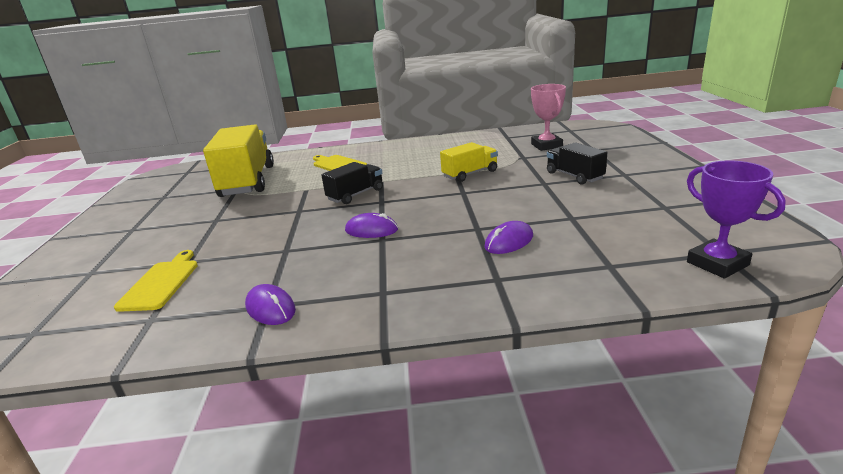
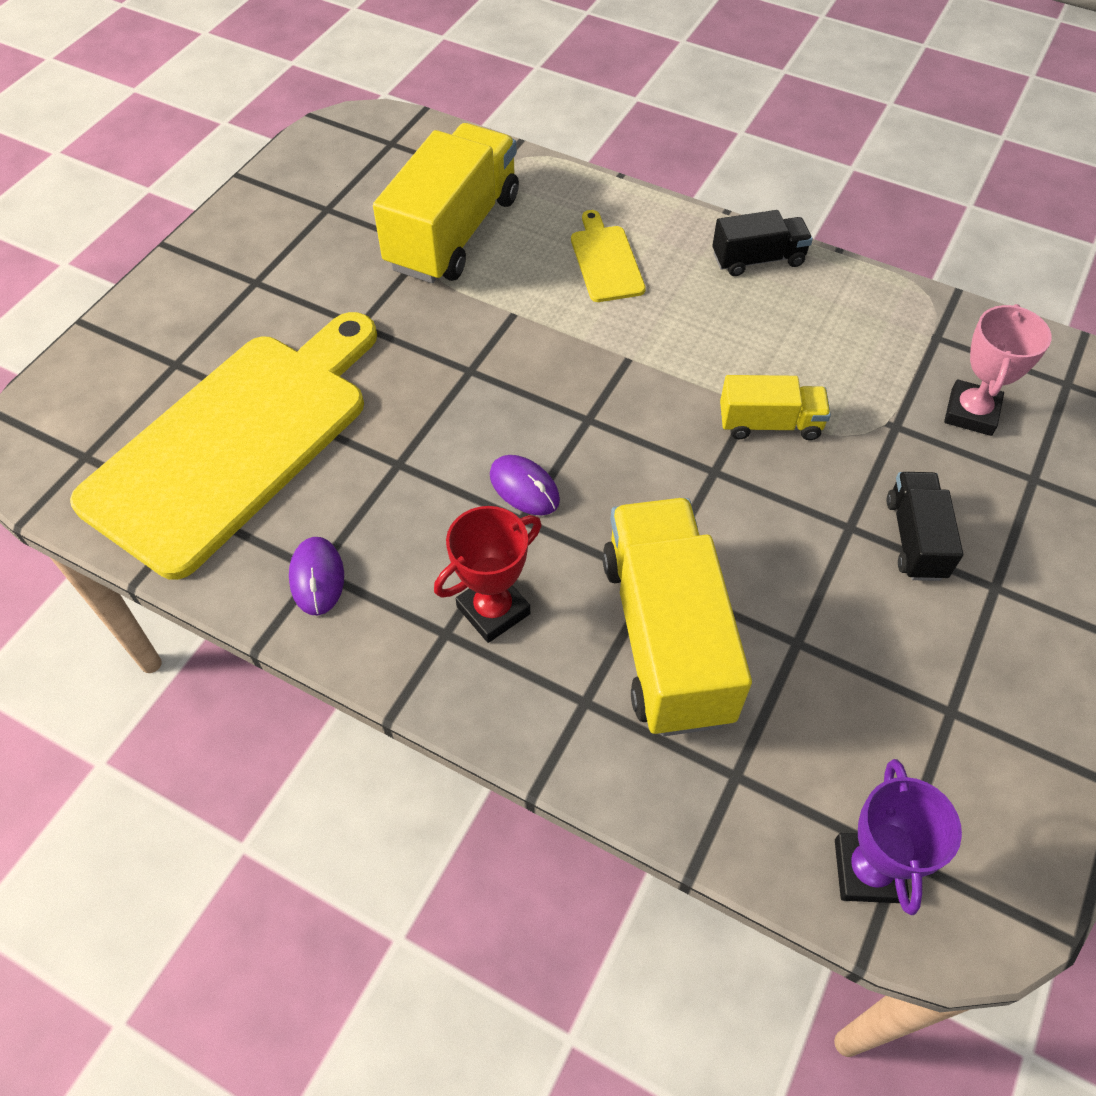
camera: 30 degrees right, 30 degrees up
yellow cutting board [114,250,198,312] -> yellow cutting board [70,312,377,580], size x2.45
black truck [321,162,383,204] -> black truck moved to [712,210,813,276]
purple mouse [484,221,533,254] -> yellow truck [602,498,752,736]
none -> red trophy [434,506,541,643]

